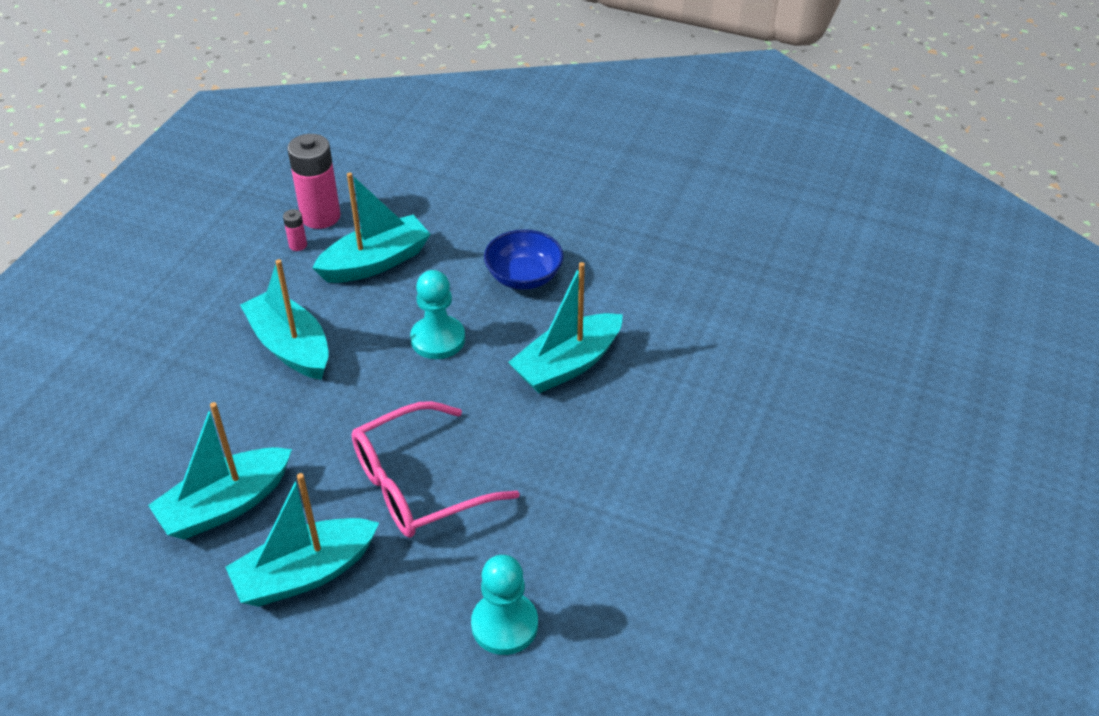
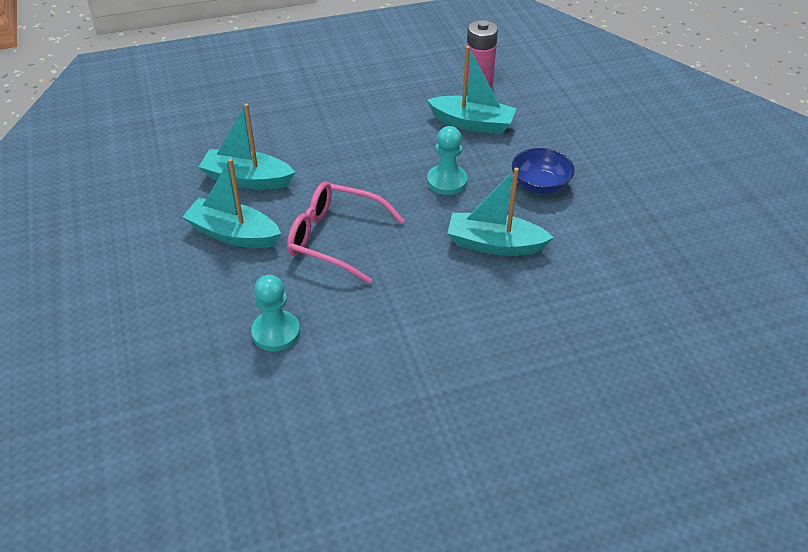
camera: 50 degrees right, 0 degrees up
turquoise boat [240,259,329,380] -> none
pink battery [283,209,307,251] -> none

